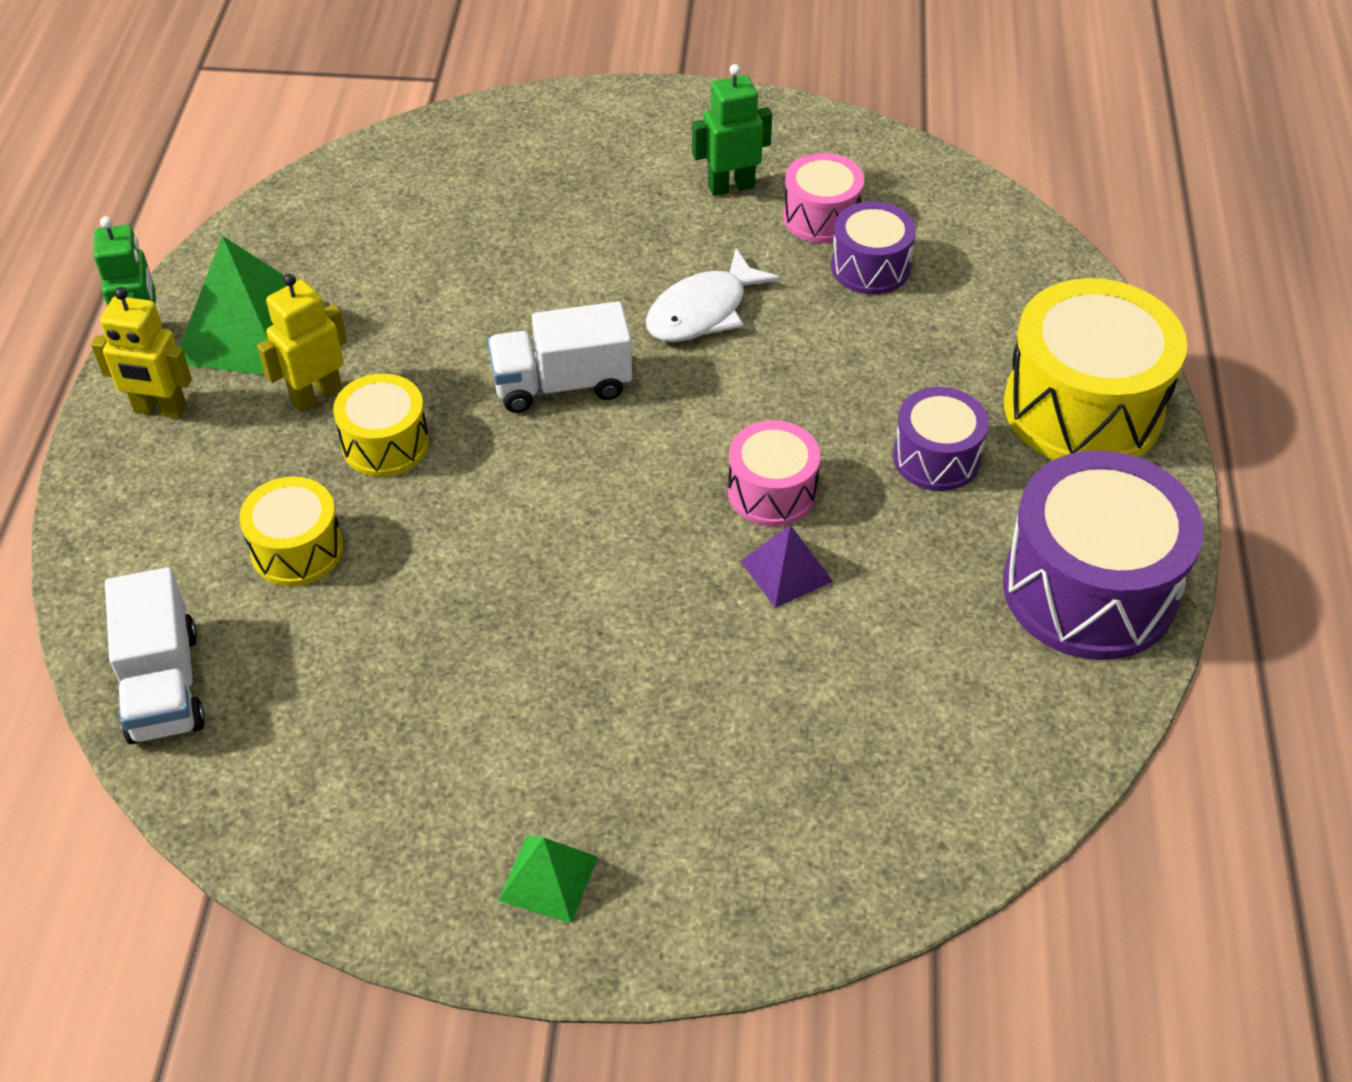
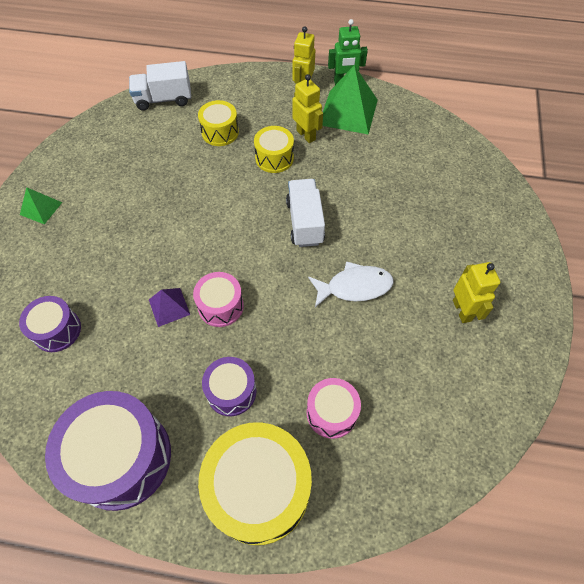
camera: 95 degrees right, 10 degrees up
white fish [646,248,781,342] -> white fish turned 120 degrees clockwise [308,261,394,307]
green robot [692,64,772,196] -> yellow robot [453,262,500,323]
pink drum [783,153,864,243] -> pink drum moved to [307,378,361,439]
purple drum [831,201,916,295] -> purple drum moved to [19,296,81,352]

